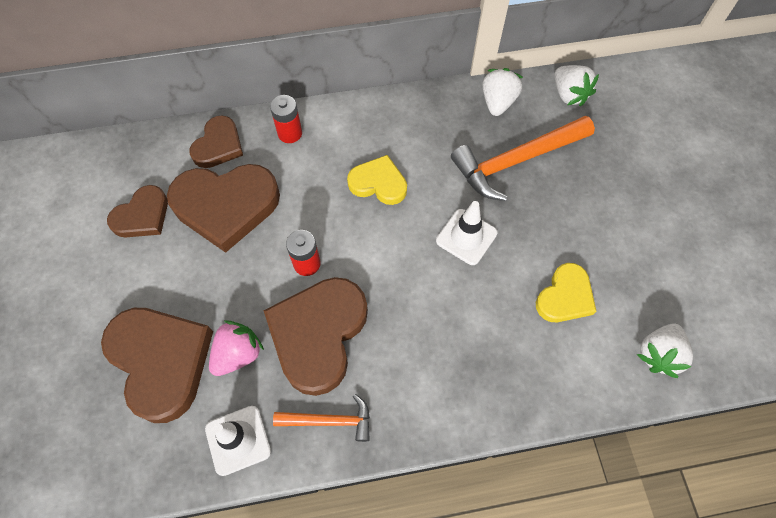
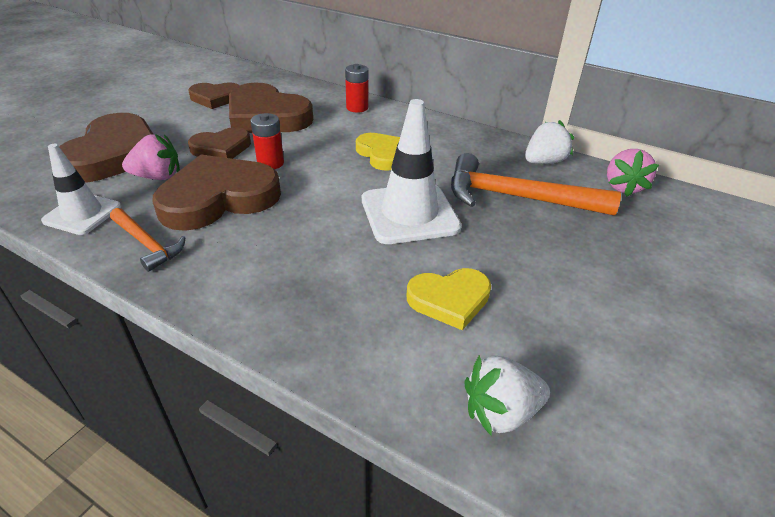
camera: 40 degrees right, 25 degrees down
brown heart [189,116,243,168] -> brown heart moved to [188,127,251,159]
white traffic cone [436,201,498,265] -> white traffic cone [362,99,461,244], size x1.58
white strawberry [555,65,599,106] -> pink strawberry [607,149,659,197]

